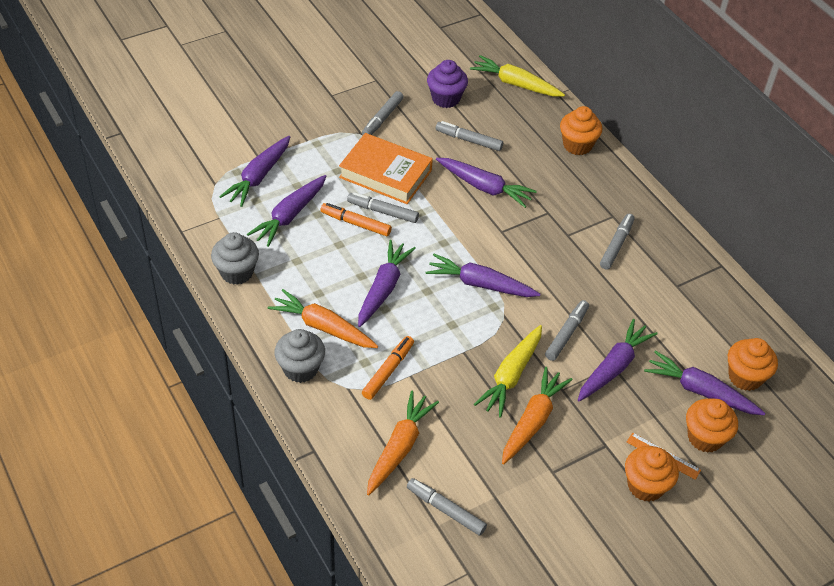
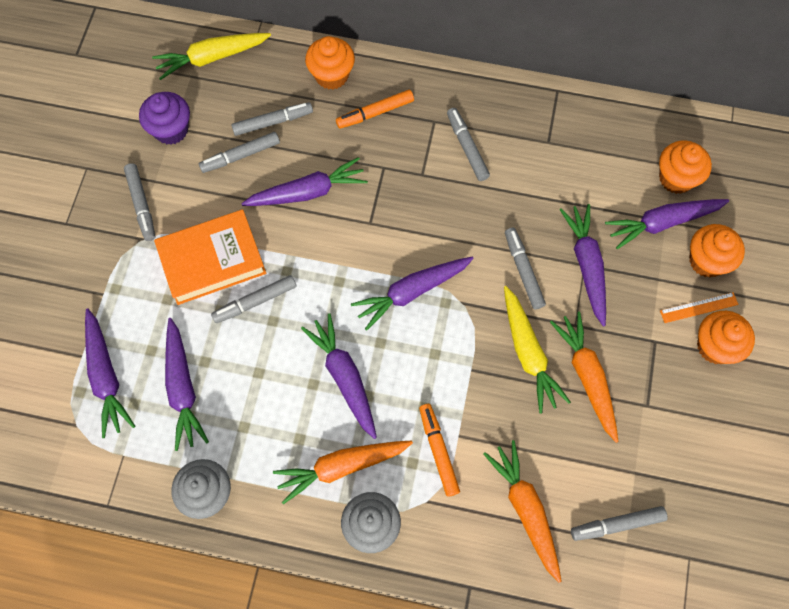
camera: 45 degrees left, 20 degrees up
orange marker [320,203,392,236] -> orange marker moved to [336,90,414,129]
none -> grey marker [231,102,313,136]

